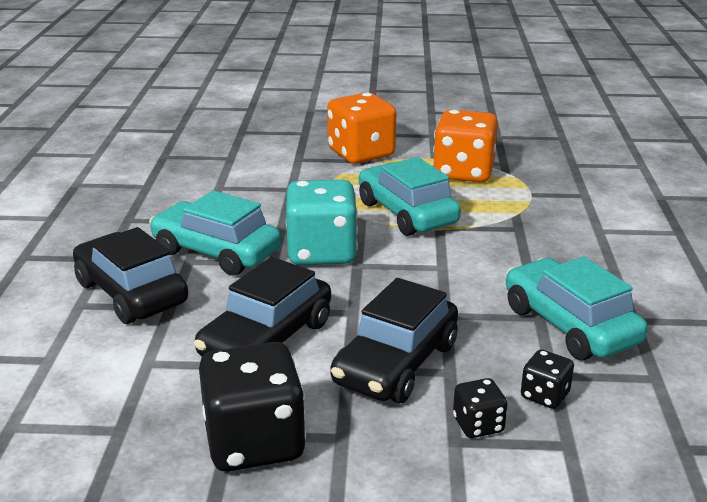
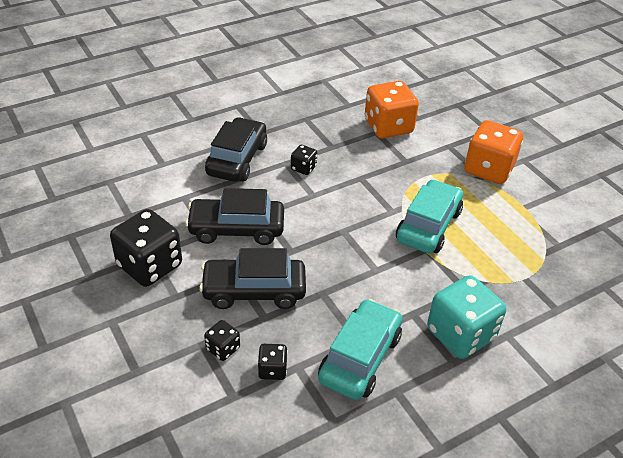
camera: 55 degrees right, 15 degrees up
turquoise car [149,190,281,276] -> black dice [291,145,317,175]
turquoise dice [286,180,358,265] -> turquoise dice moved to [427,275,506,359]
orange dice [433,110,498,182] -> orange dice moved to [365,81,419,139]

